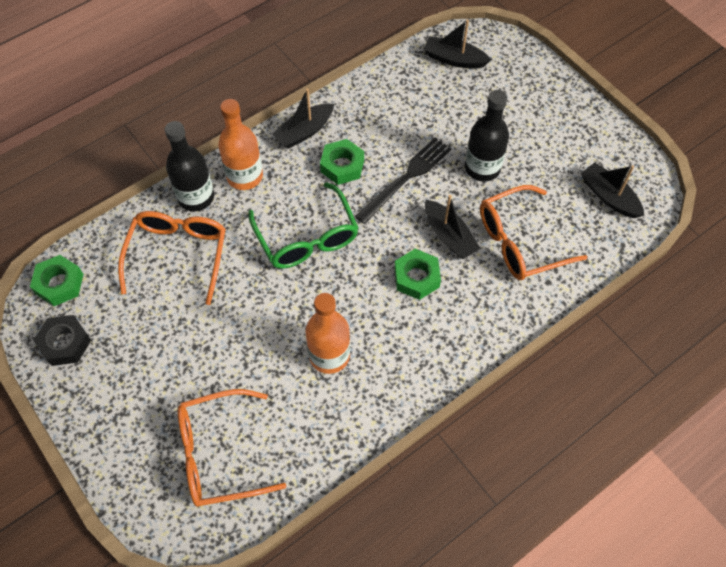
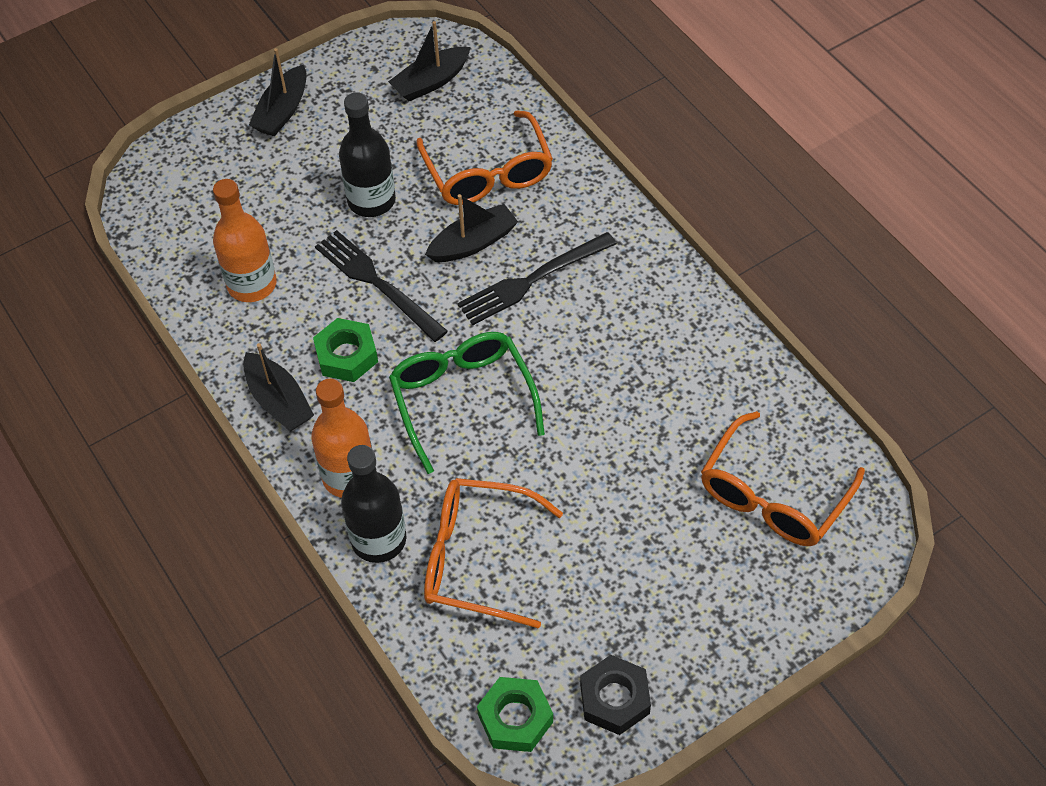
camera: 85 degrees left, 5 degrees down
orange glasses [178,389,286,507] -> orange glasses turned 45 degrees clockwise [701,411,865,546]
green glasses [248,182,359,269] -> green glasses turned 90 degrees counterclockwise [389,332,545,474]
orange bottle [305,293,350,374] -> orange bottle moved to [213,179,277,302]
green nut [394,249,441,300] -> black fork [457,232,617,325]
black boat [423,20,491,69] -> black boat moved to [249,48,307,136]

